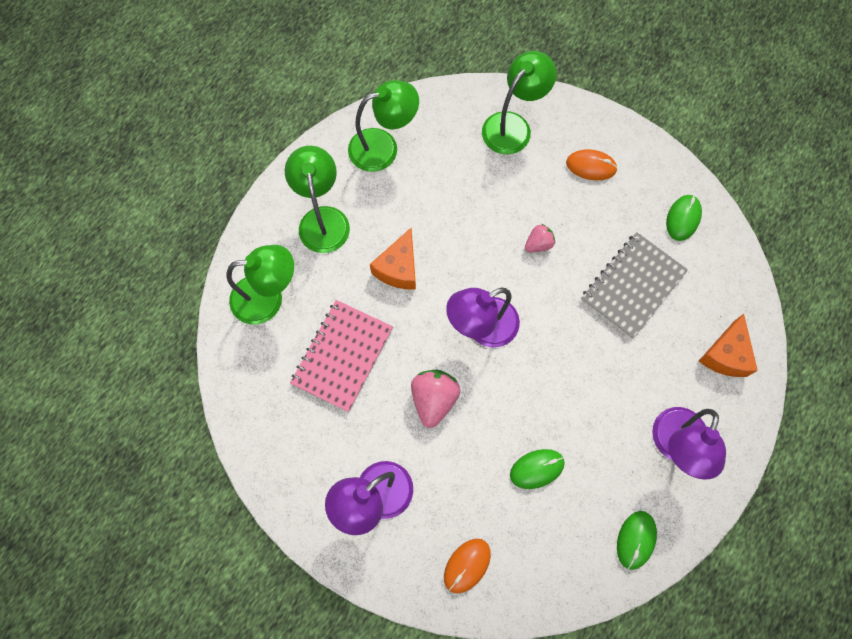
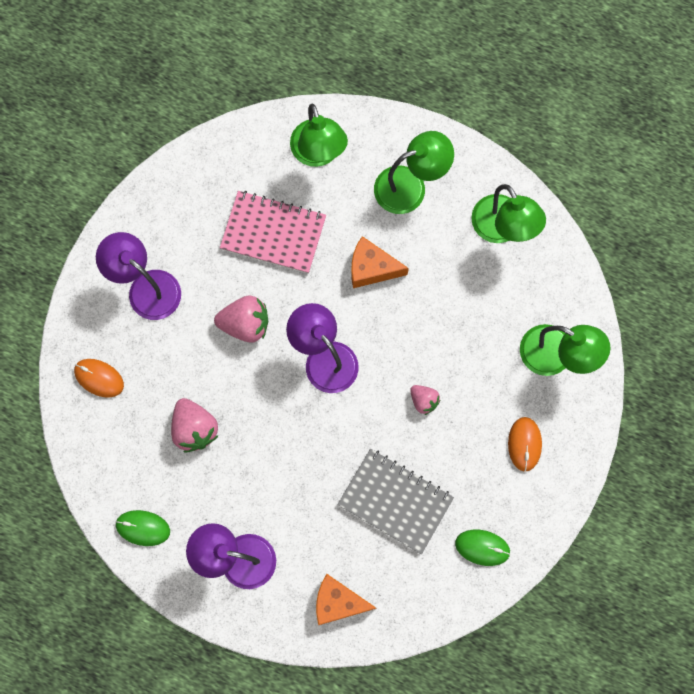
camera: 80 degrees right, 5 degrees up
green mouse [510,449,565,489] -> pink strawberry [171,398,218,452]

